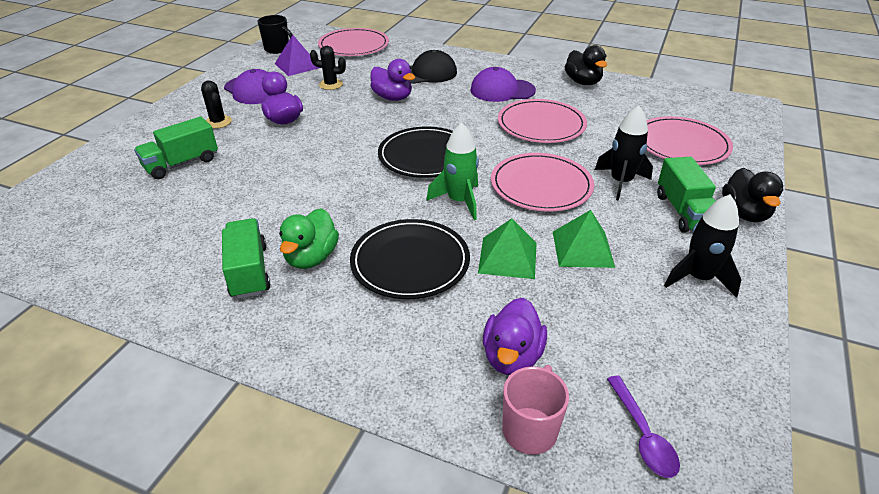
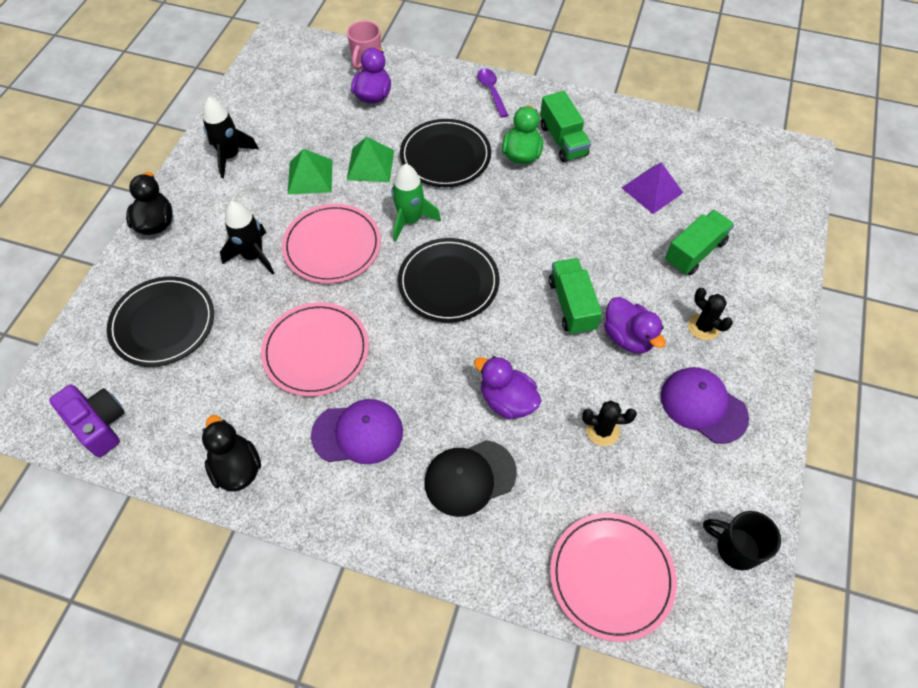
camera: 175 degrees right, 20 degrees up
purple pyramid [275,35,319,76] -> purple pyramid moved to [622,162,683,214]
purple spoon [607,375,680,478] -> purple spoon moved to [477,69,508,118]
pink plate [646,116,733,165] -> black plate [107,276,214,367]
green truck [657,157,716,233] -> green truck moved to [549,258,602,335]
none -> purple camera [49,385,125,457]

